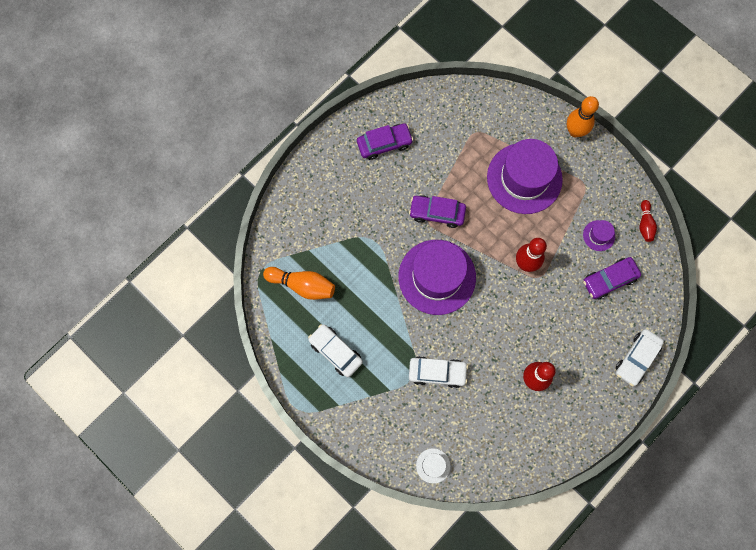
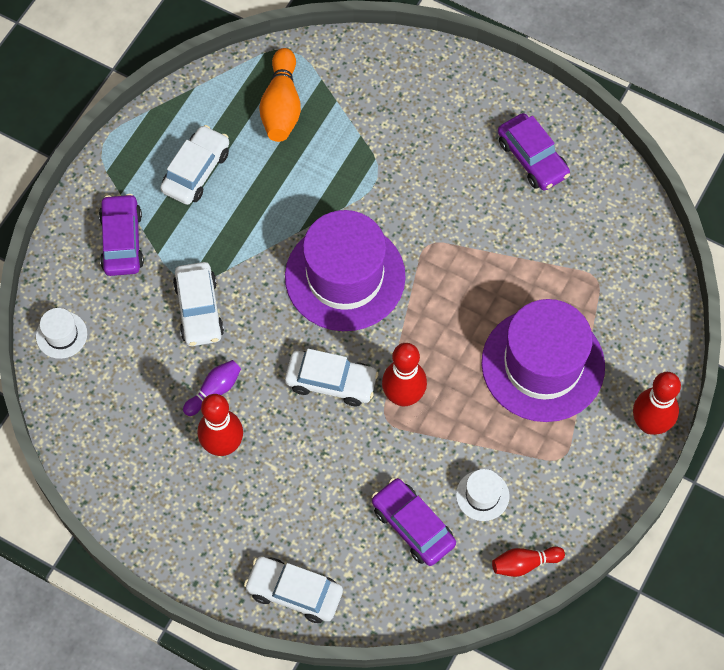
camera: 75 degrees right, 10 degrees down
purple car [409,195,466,228] -> purple car moved to [99,194,144,276]
orange bowling pin [567,96,599,137] -> red bowling pin [633,372,681,435]
purple hat [583,220,615,251] -> white hat [456,469,510,521]
none -> purple bowling pin [183,360,241,416]
none -> white car [285,349,379,406]

